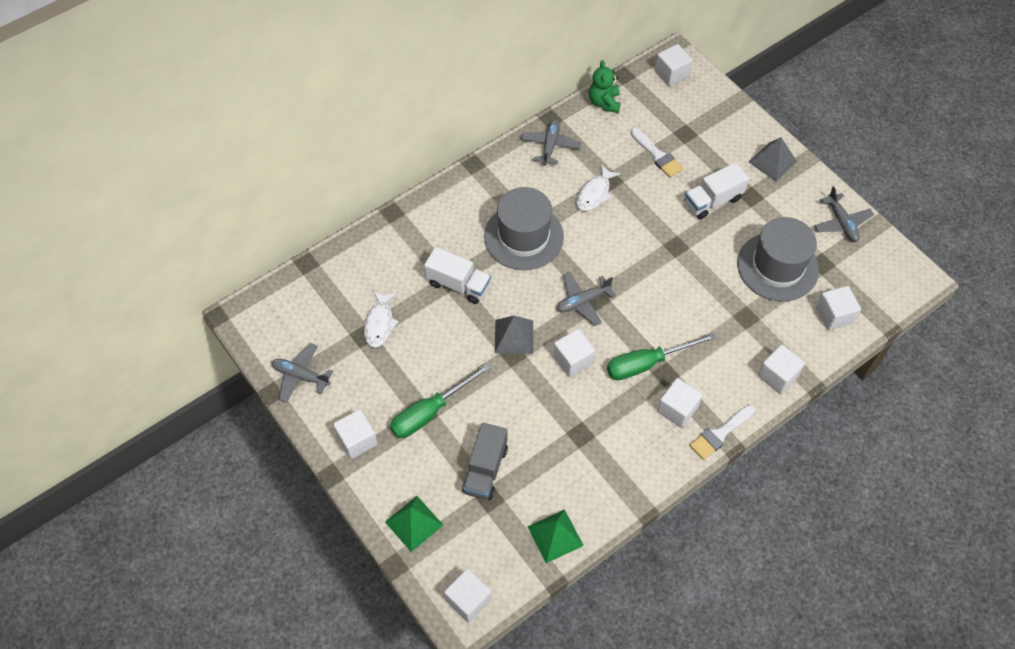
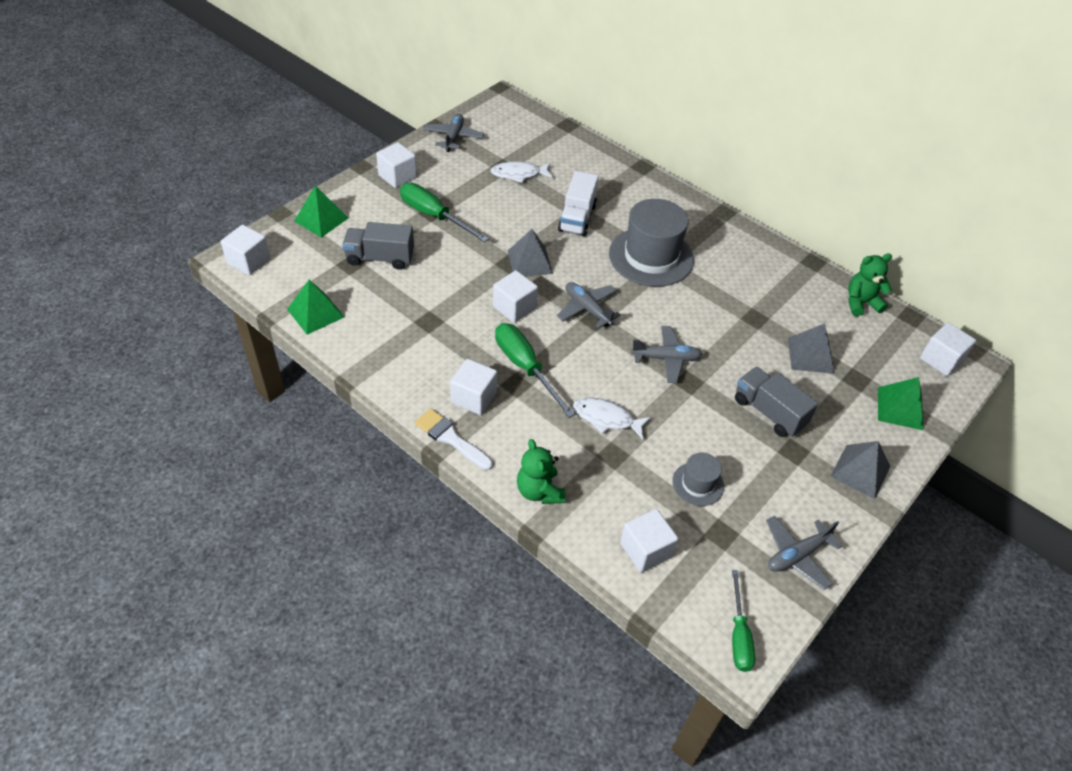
camera: 75 degrees right, 10 degrees down
grey plane [521,120,581,165] -> grey plane moved to [631,326,702,383]
white fish [576,164,621,211] -> white fish moved to [573,397,651,439]
white brush [630,128,683,178] -> grey pyramid [788,323,834,374]
white truck [684,162,749,219] -> grey truck [735,367,818,437]
grey hat [737,217,819,302] -> grey hat [672,453,724,506], size x0.49
white cube [758,344,805,394] -> green teddy bear [517,439,565,504]
none -> green screwdriver [732,570,755,672]
none -> green pyramid [878,377,923,430]

